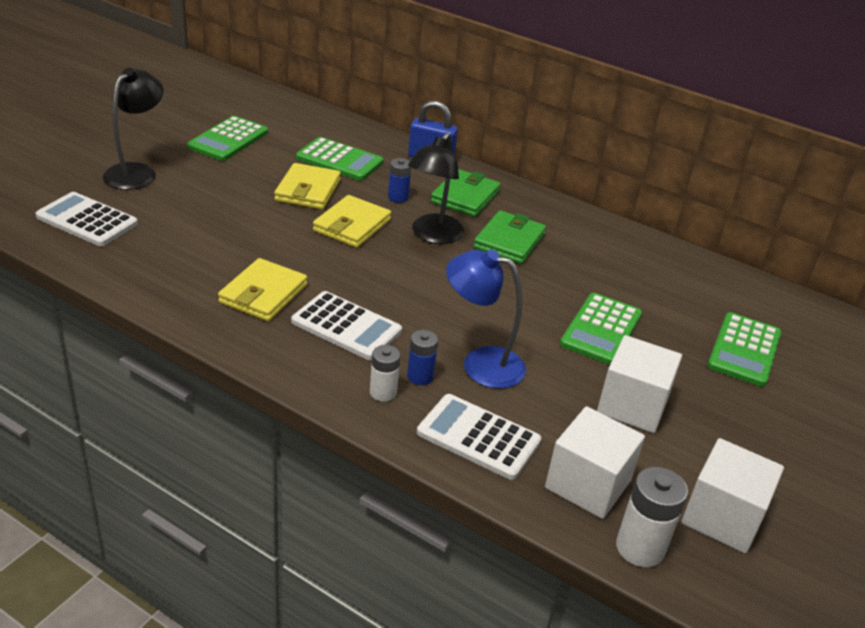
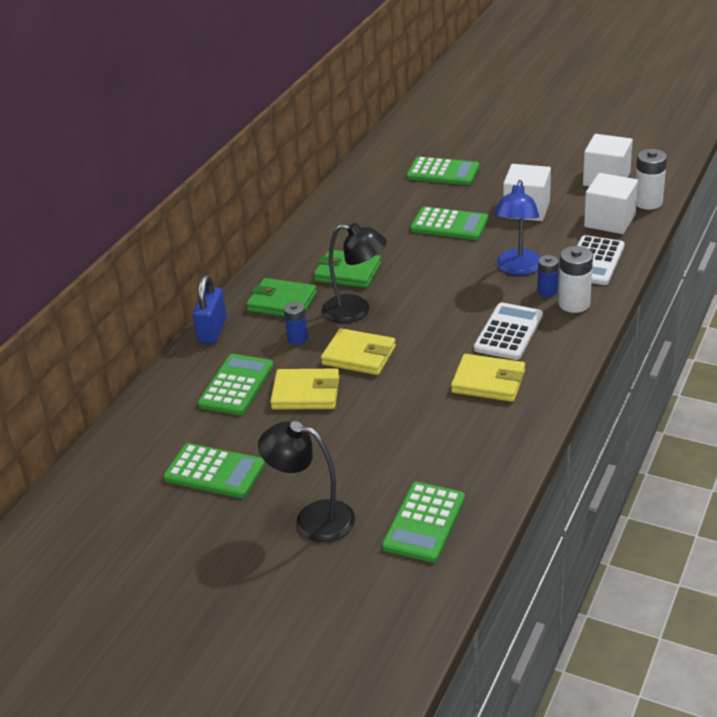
camera: 90 degrees left, 0 degrees up
white calculator [36,192,138,246] -> green calculator [382,482,465,562]
white battery [370,345,400,402] -> white battery [558,246,593,313], size x1.56

